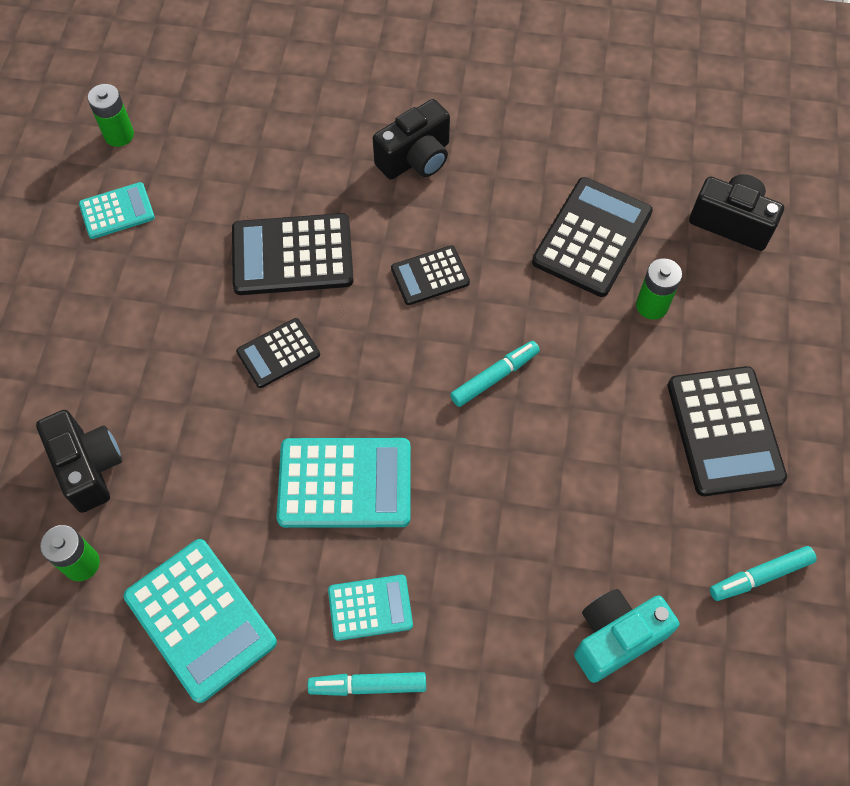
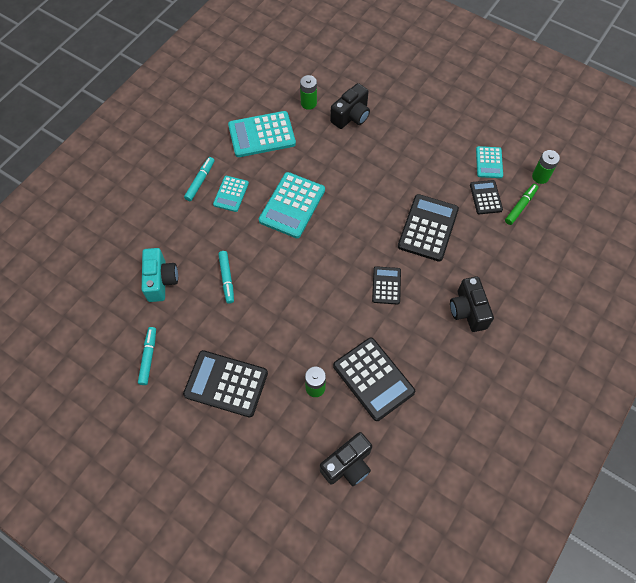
camera: 115 degrees right, 0 degrees up
black camera [36,410,122,513] -> black camera turned 45 degrees counterclockwise [330,83,370,129]
black calculator [236,318,320,388] -> black calculator moved to [470,180,503,214]
turquoise marker [450,341,540,407] -> turquoise marker moved to [218,251,234,304]
none -> green marker [505,184,538,225]

